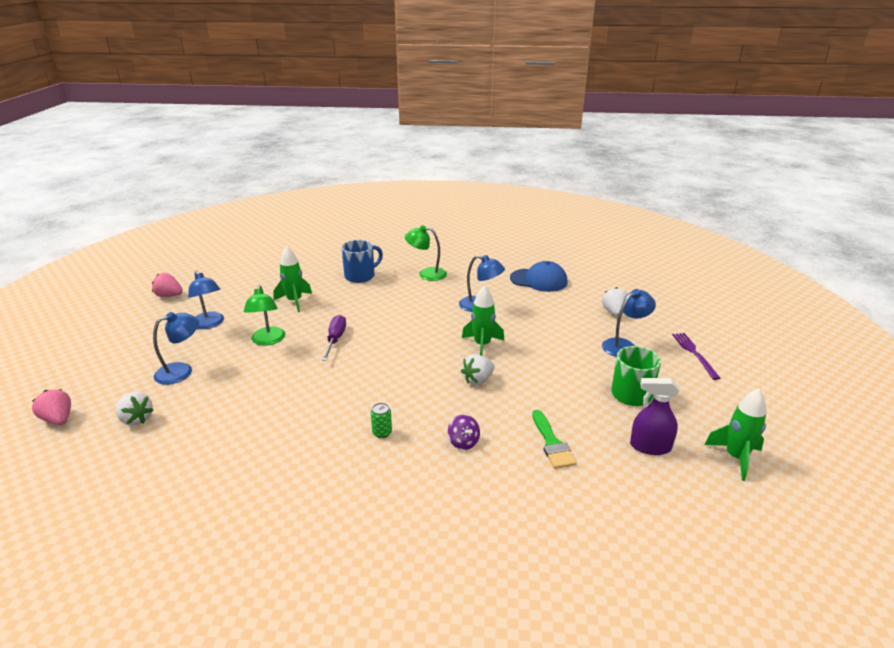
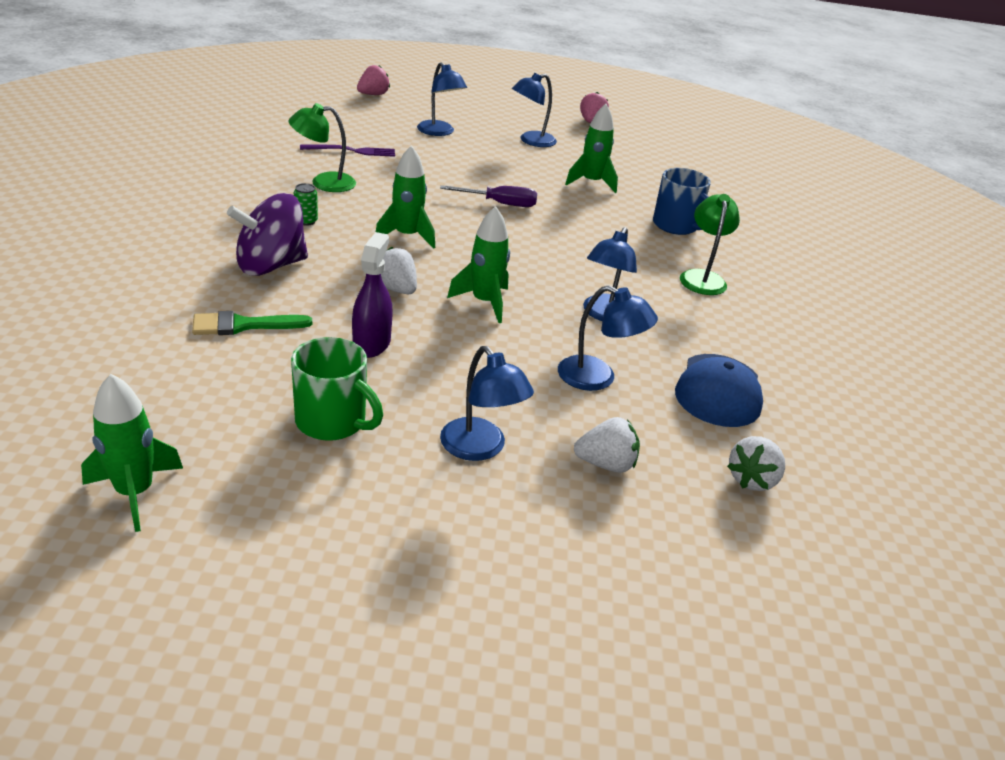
camera: 85 degrees right, 5 degrees up
white strawberry [116,392,153,426] -> white strawberry moved to [727,436,785,491]
green lamp [244,285,285,346] -> green lamp moved to [288,103,356,192]
purple spinning top [448,414,480,450] -> purple spinning top [227,193,308,276], size x2.11
purple spray bottle [630,378,679,455] -> purple spray bottle moved to [352,232,393,358]
purple fork [672,333,721,380] -> purple fork moved to [300,145,395,157]
none -> green rocket [376,145,435,249]
none -> blue lamp [558,285,658,391]

